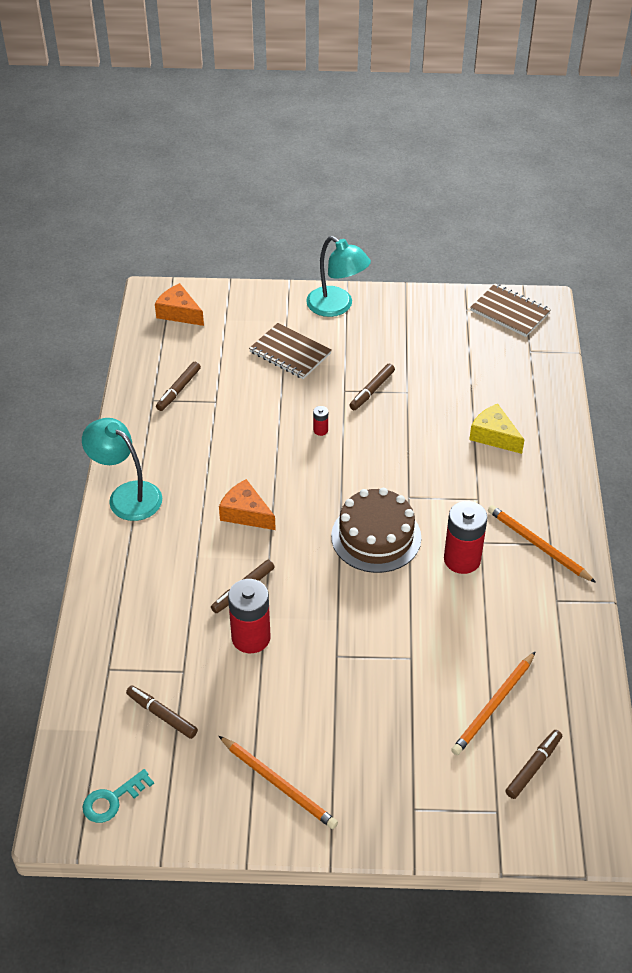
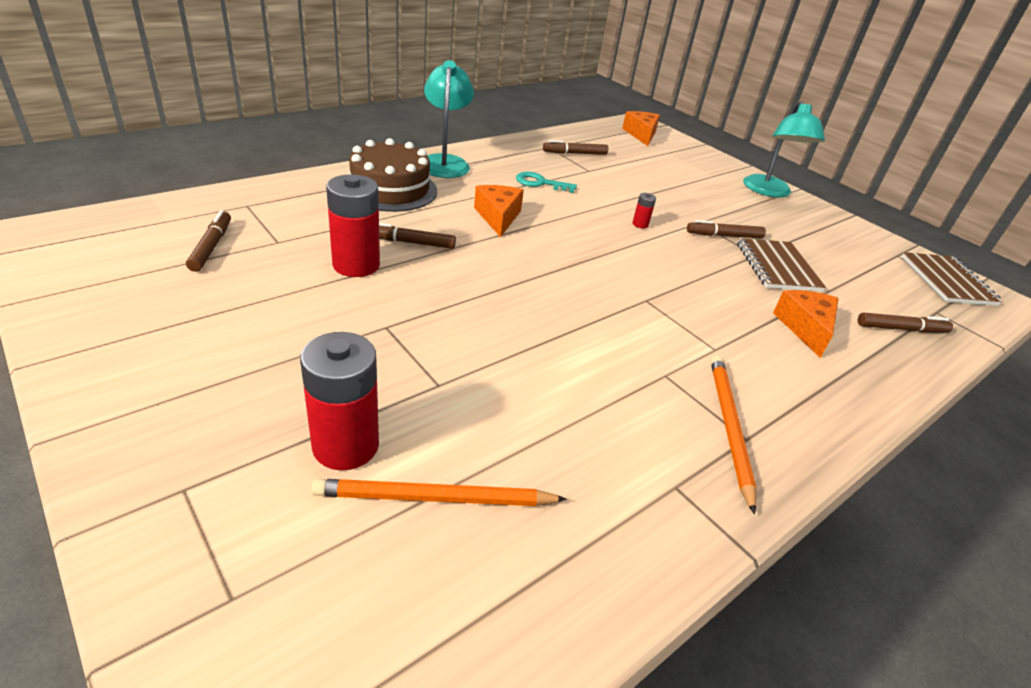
camera: 45 degrees right, 10 degrees down
turquoise key [82,769,154,823] -> turquoise key moved to [516,172,577,193]
orange pencil [219,736,338,829] -> none
brown notebook [249,323,332,379] -> brown notebook moved to [737,238,826,292]
brown cake [331,488,421,573] -> brown cake moved to [349,138,437,212]
red battery [444,501,488,574] -> red battery moved to [300,332,379,470]
yellow cheese [469,404,524,454] -> orange cheese [773,290,839,358]
brown marker [505,730,562,799] -> brown marker moved to [858,313,953,333]

